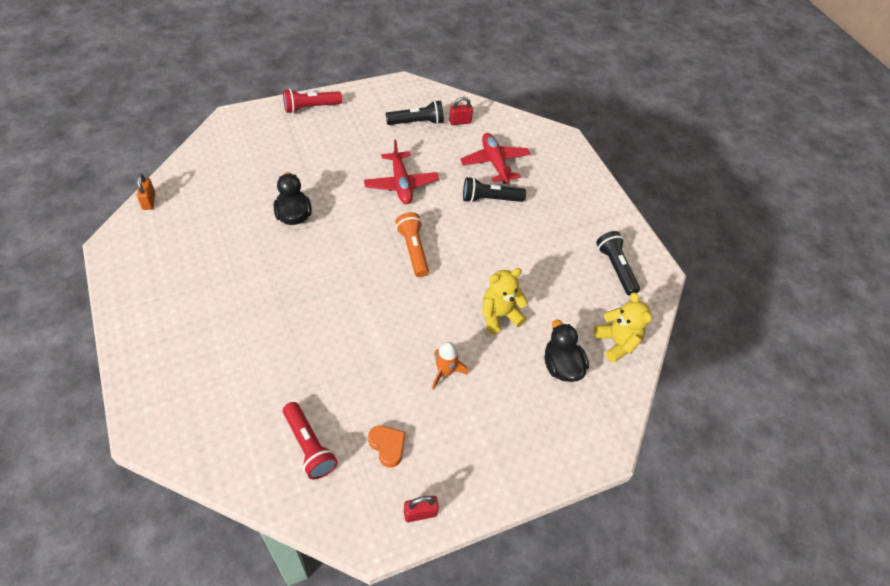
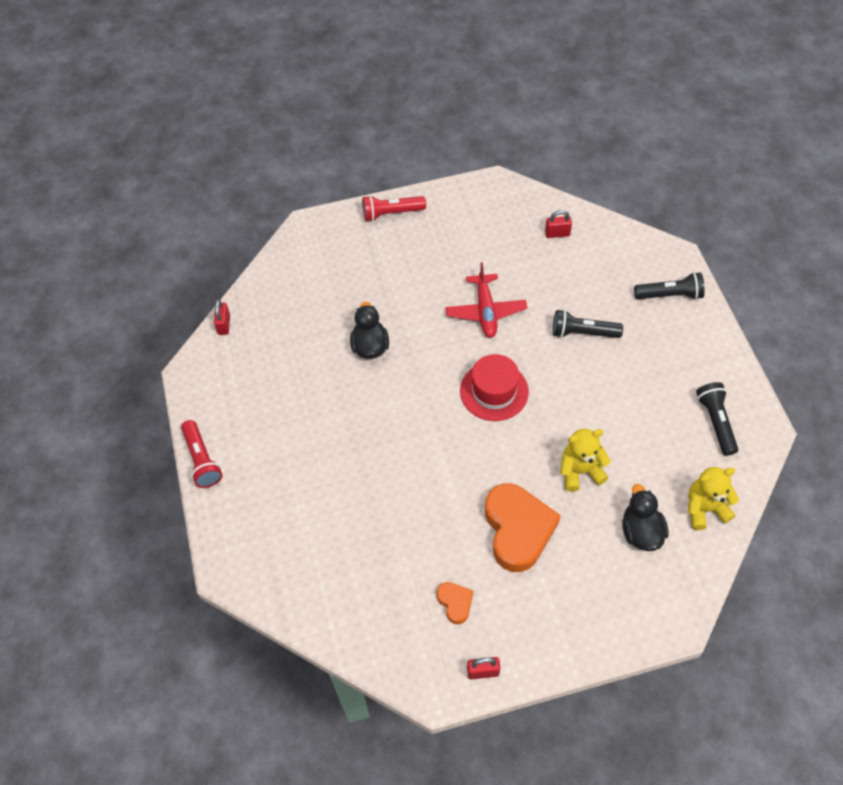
camera: 15 degrees right, 5 degrees up
orange padlock [137,173,155,210] -> red padlock [214,300,230,335]
red flashlight [283,402,338,479] -> red flashlight moved to [181,420,222,488]
black flashlight [386,100,444,125] -> black flashlight moved to [634,272,705,300]
orange flashlight [395,212,429,277] -> red hat [460,354,529,421]
orange rocket [432,342,468,390] -> orange heart [485,483,561,572]
red plane [460,133,530,184] -> none
yellow teddy bear [594,292,652,363] -> yellow teddy bear turned 90 degrees counterclockwise [688,467,739,530]

